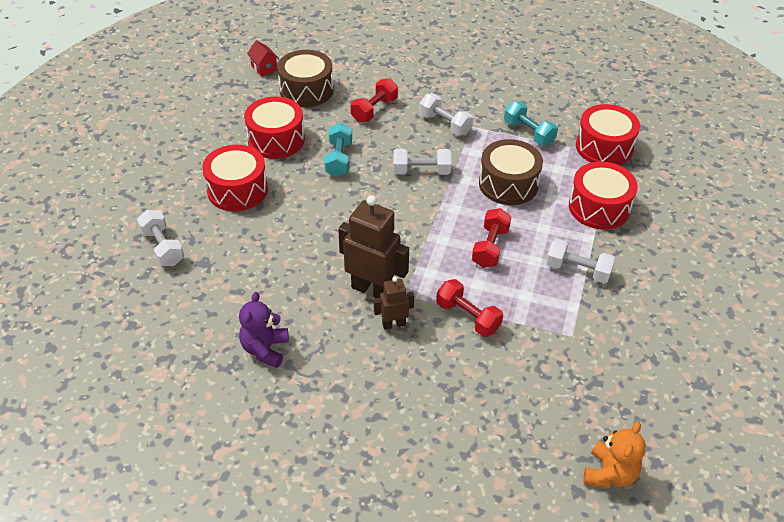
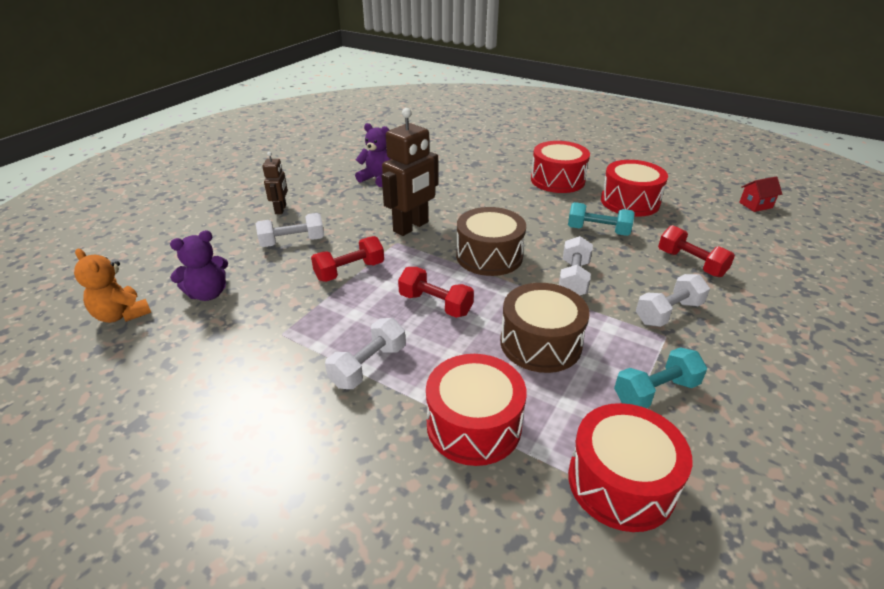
camera: 105 degrees right, 10 degrees down
white dumbbell [137,210,184,266] -> white dumbbell moved to [256,213,324,247]
brown drum [277,50,333,107] -> brown drum moved to [456,207,526,276]
brown robot [374,277,414,330] -> brown robot moved to [262,152,288,214]
none -> purple teddy bear [170,230,228,301]

